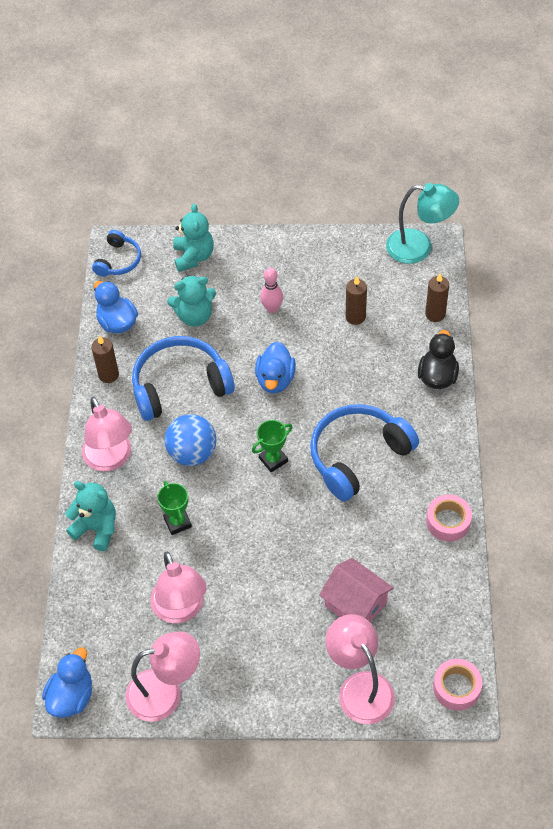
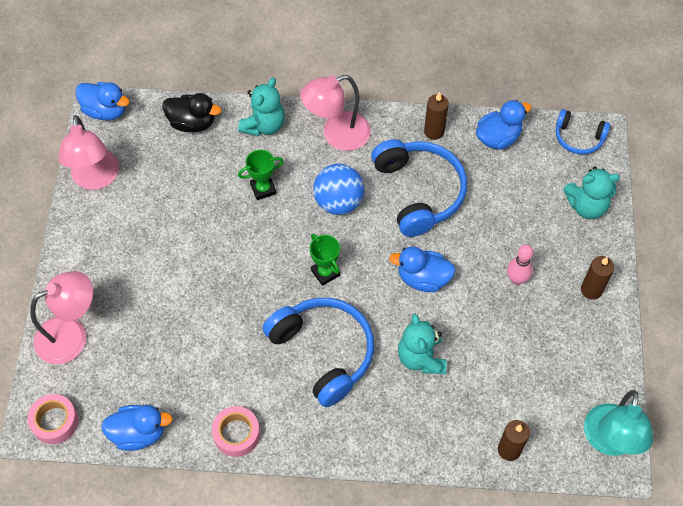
camera: 90 degrees right, 5 degrees up
pink lamp [150,552,207,623] -> none
turquoise teddy bear [167,275,216,327] -> turquoise teddy bear moved to [398,313,447,374]
pink house [319,558,394,622] -> none
brown candle [346,276,367,325] -> brown candle moved to [581,256,614,300]
black duck [418,330,459,389] -> black duck moved to [162,93,221,132]
none -> blue duck [101,405,173,451]

